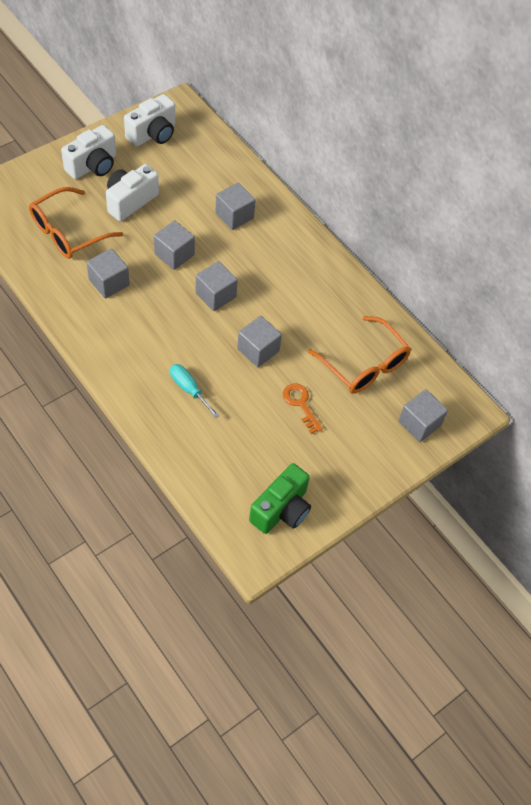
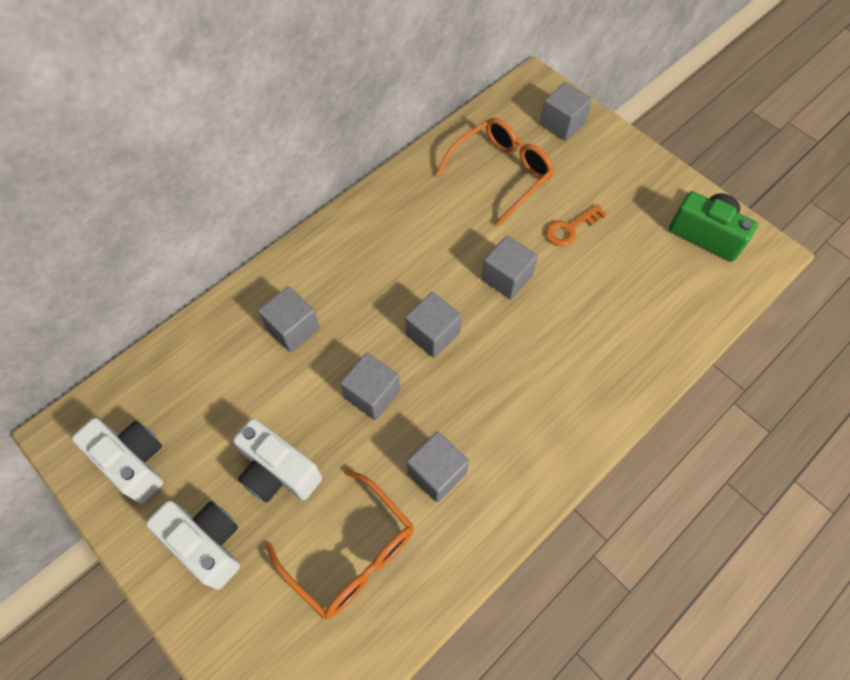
camera: 90 degrees left, 5 degrees up
turquoise screwdriver [170,364,220,418] -> none

